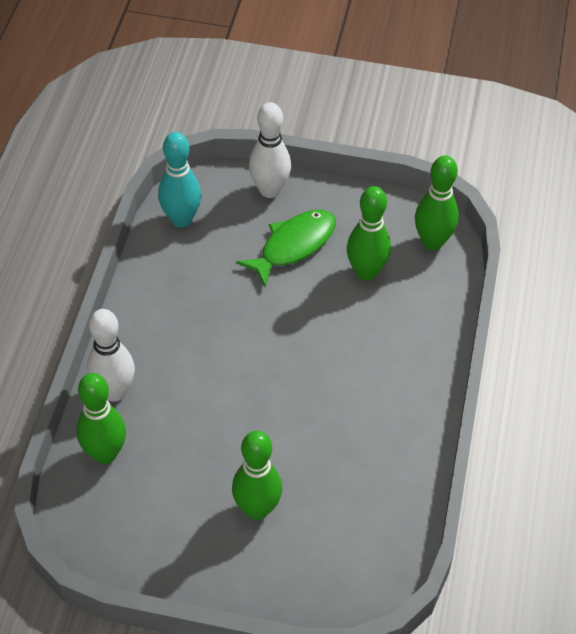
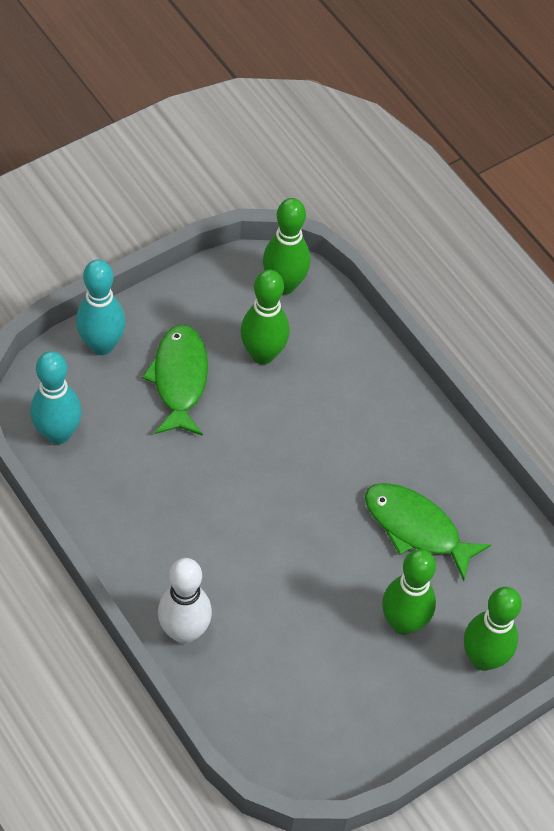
camera: 50 degrees left, 5 degrees up
green bowling pin [76,373,126,464] -> green bowling pin moved to [464,587,522,671]
white bowling pin [249,102,291,198] -> turquoise bowling pin [76,260,126,355]
none -> green fish [365,483,491,581]

